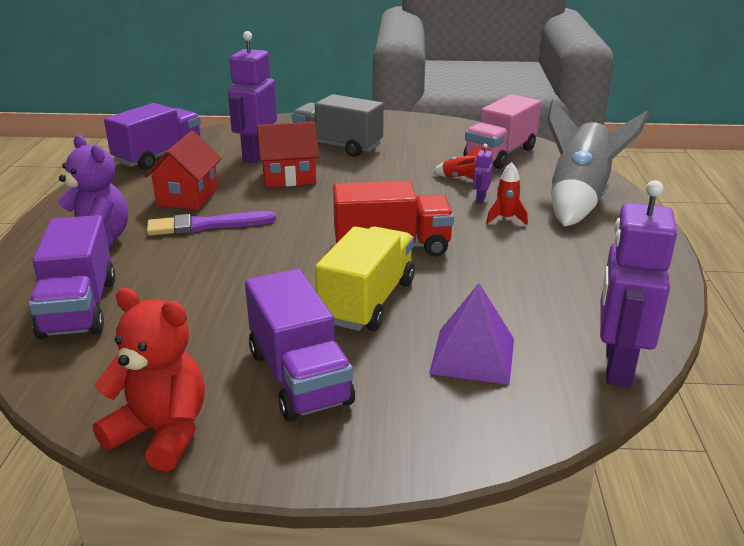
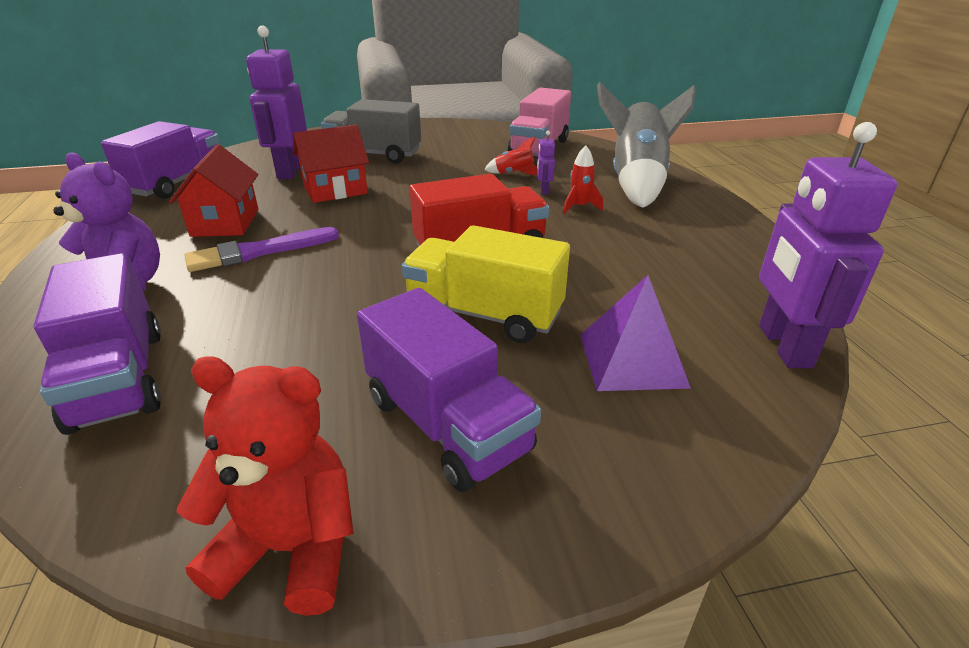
camera: 15 degrees left, 5 degrees up
yellow truck [315,226,415,331] -> yellow truck turned 75 degrees counterclockwise [401,225,570,343]

